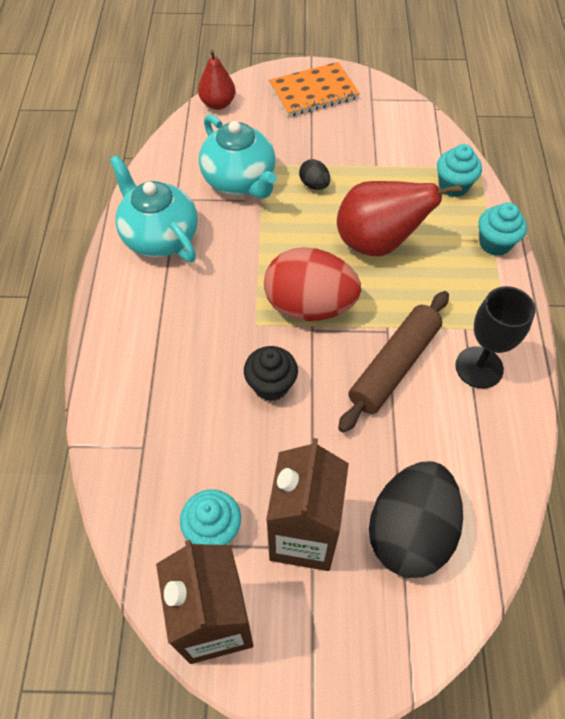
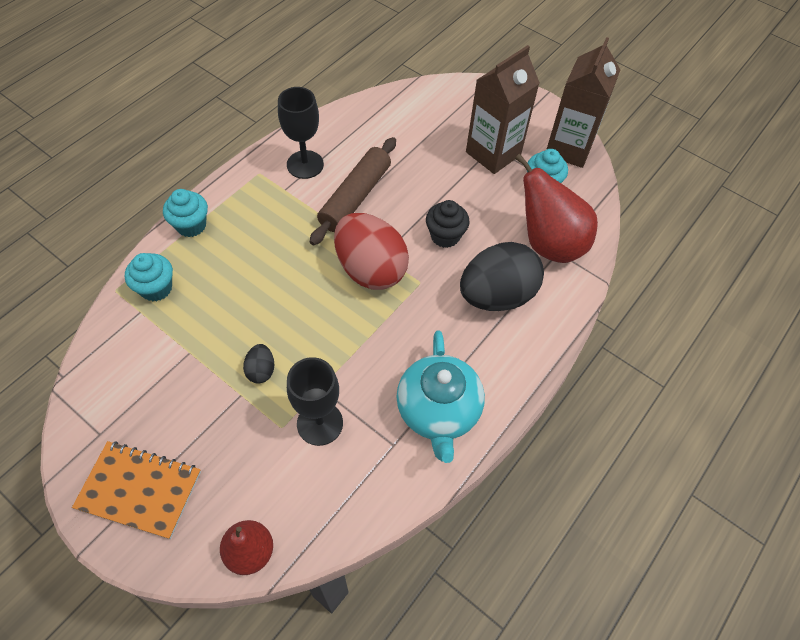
camera: 145 degrees left, 0 degrees up
turquoise teapot [199,114,277,199] -> black goblet [287,357,343,446]
red pear [337,181,462,256] -> red pear moved to [515,154,598,263]
brown rolling pin [338,291,449,433] -> brown rolling pin turned 45 degrees counterclockwise [310,137,396,245]
black egg [369,461,463,578] -> black egg moved to [460,242,544,311]

